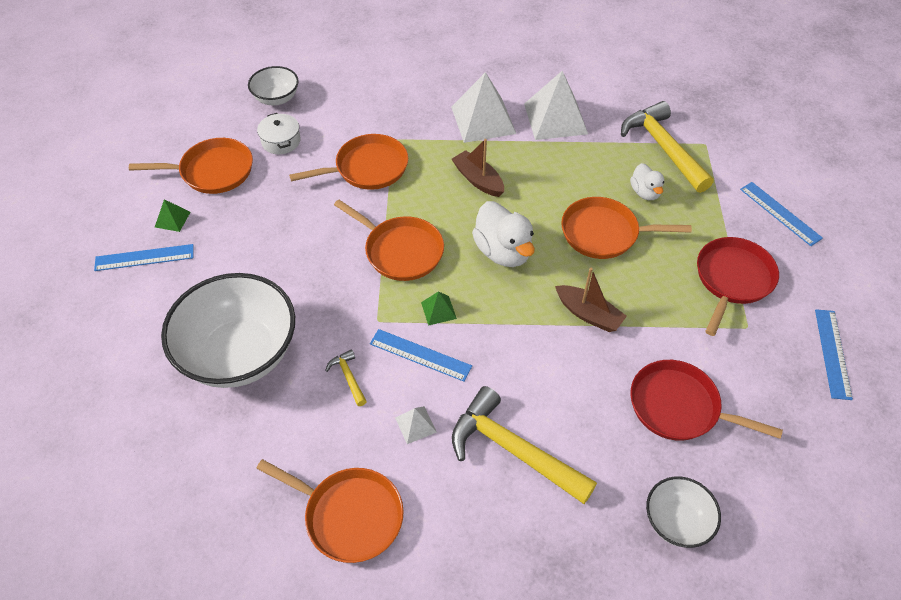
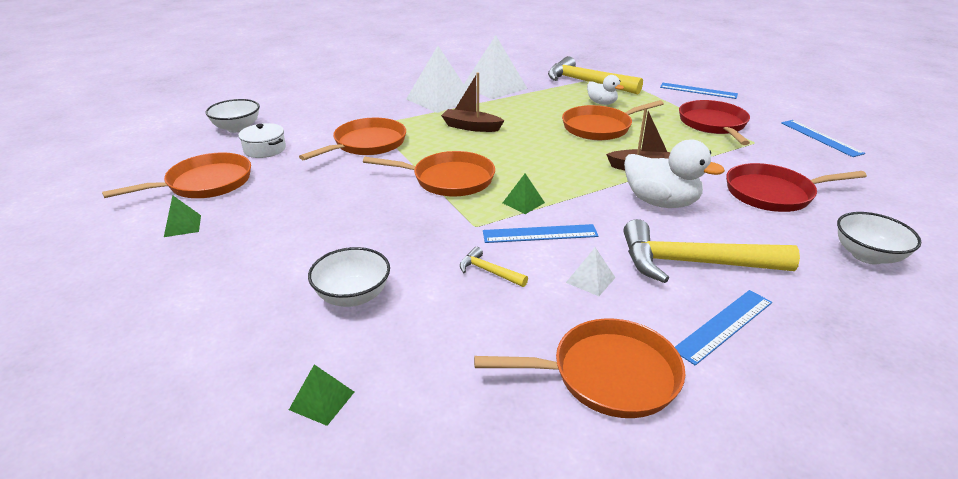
camera: 30 degrees left, 20 degrees down
blue ruler [94,244,194,271] -> blue ruler moved to [675,290,772,366]
white bowl [161,273,295,388] -> white bowl [308,247,390,307], size x0.50
white duck [472,201,535,267] -> white duck moved to [624,139,725,208]
none -> green pyramid [289,364,354,426]

